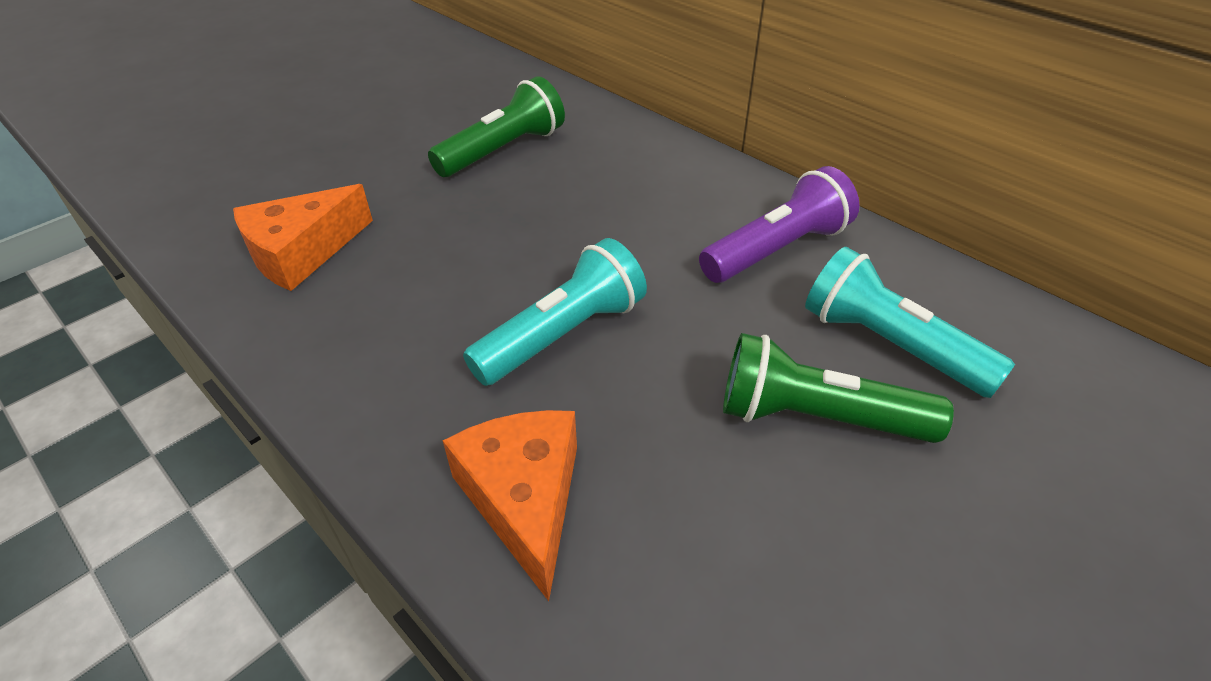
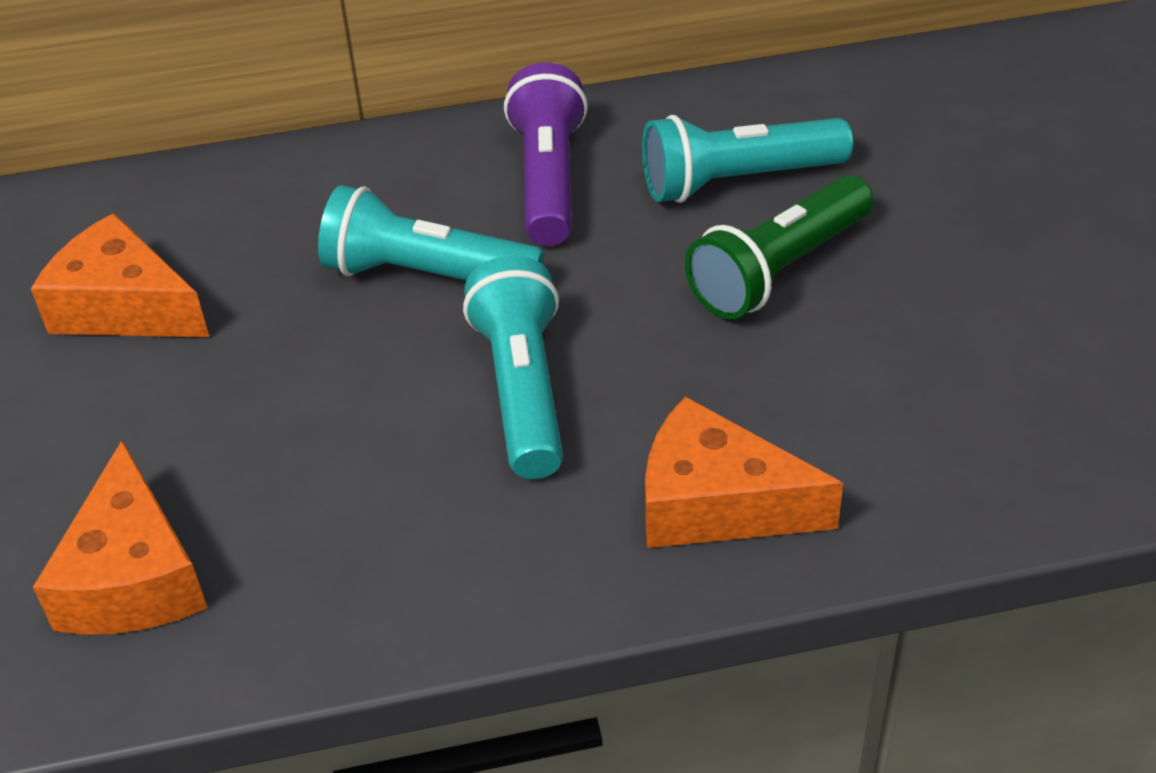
camera: 55 degrees left, 0 degrees up
green flashlight [428,76,565,177] -> orange cheese [31,213,209,337]
none -> turquoise flashlight [318,185,544,281]

